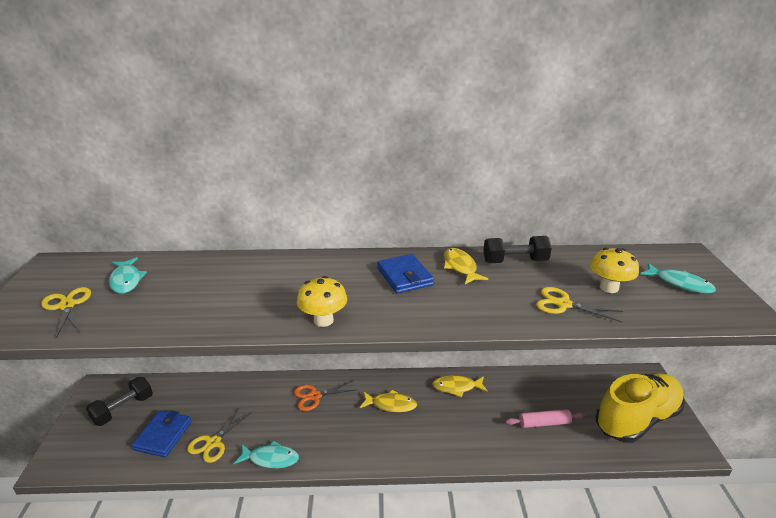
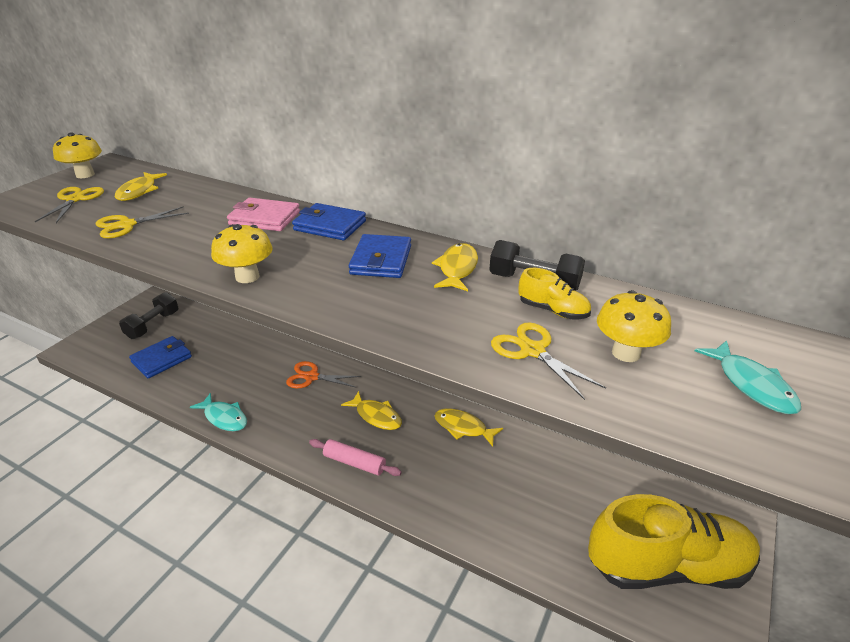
camera: 30 degrees right, 5 degrees up
black dumbbell [86,377,153,426] -> black dumbbell turned 45 degrees counterclockwise [119,292,178,339]
turquoise fish [109,257,147,294] -> yellow fish [115,172,167,201]
yellow scissors [187,408,251,463] -> yellow scissors moved to [96,206,189,239]
pink rolling pin [505,409,585,428] -> pink rolling pin moved to [309,439,402,476]
none -> yellow mushroom [53,132,102,178]
none -> pink wallet [227,198,300,231]
none -> blue wallet [292,203,366,240]
none -> yellow shoe [519,268,591,320]

